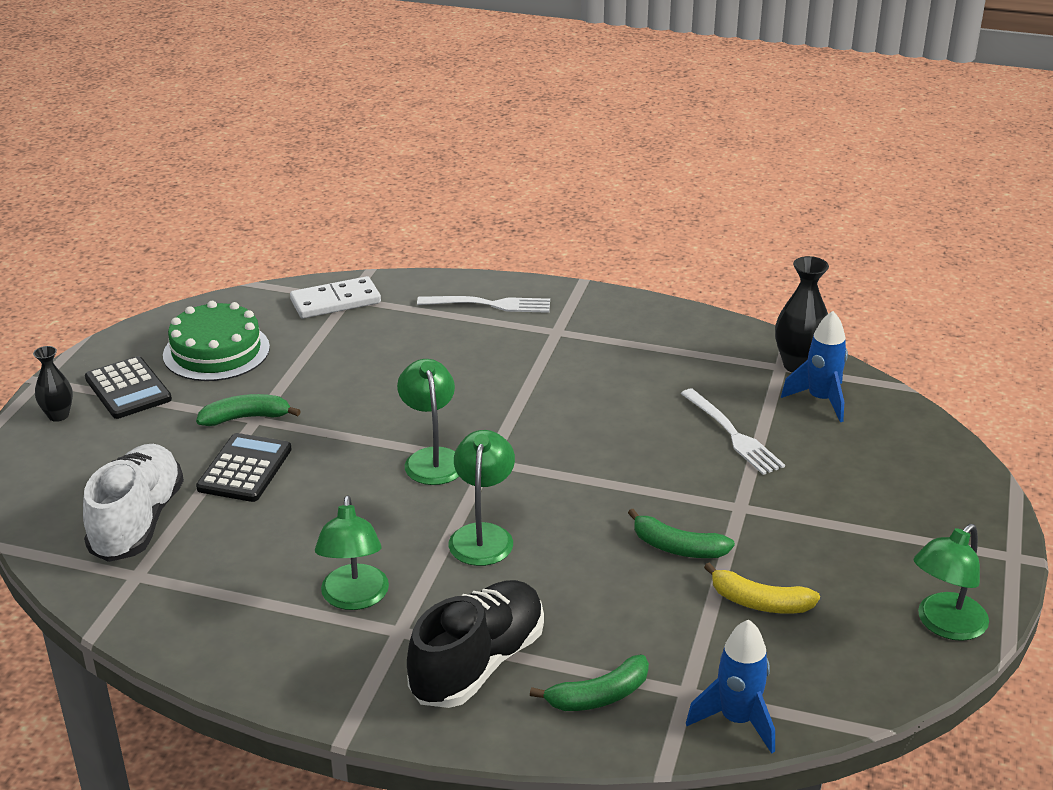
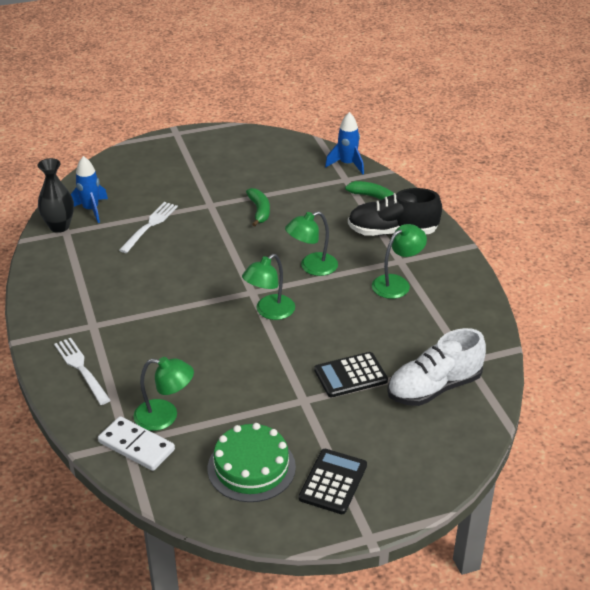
camera: 125 degrees left, 5 degrees up
black vase [33,346,73,422] -> none
green banana [196,394,301,426] -> none
yellow banana [704,563,820,613] -> none
green lamp [914,524,989,641] -> green lamp moved to [134,357,194,431]

